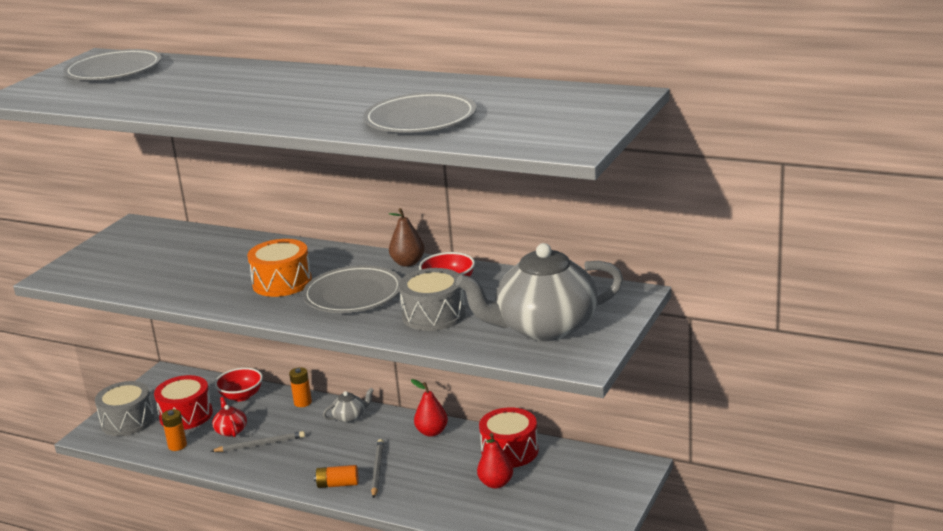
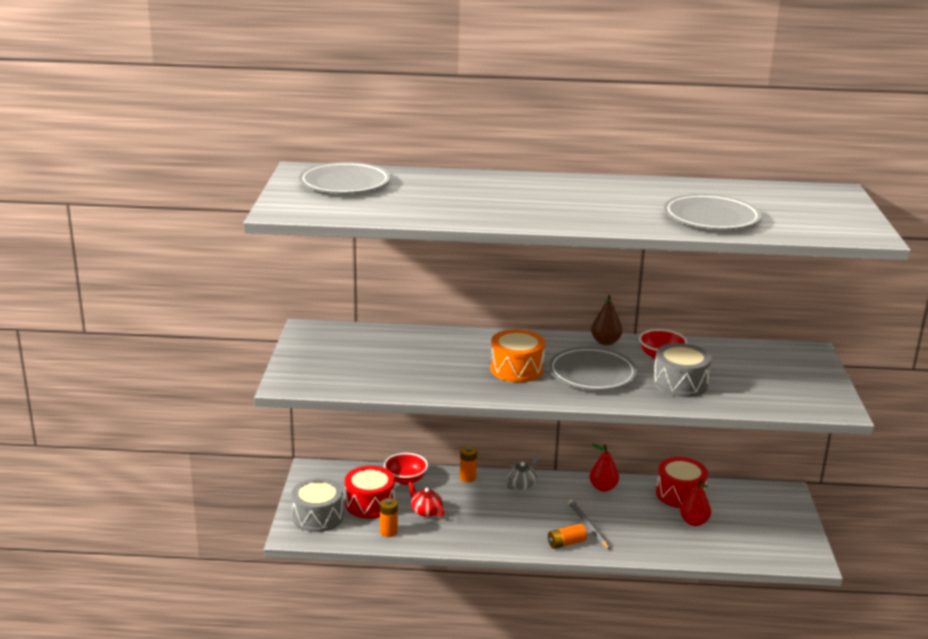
camera: 25 degrees left, 0 degrees up
grey pencil [211,431,305,452] -> none
grey teapot [456,243,623,341] -> none

